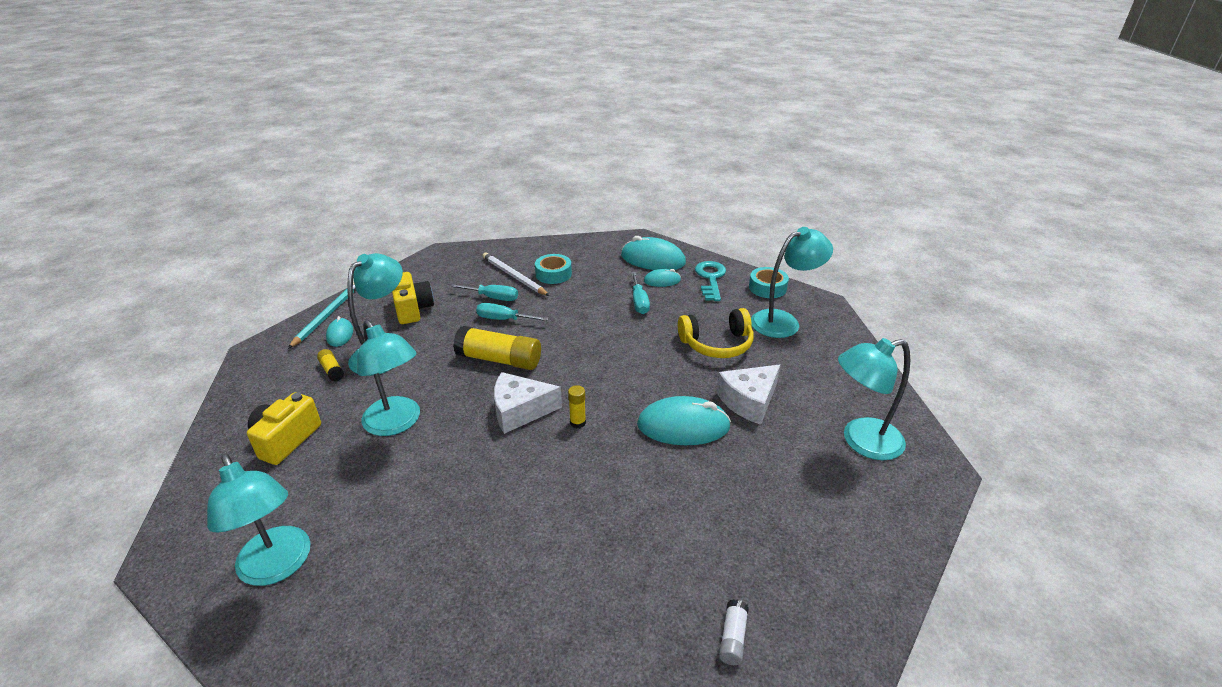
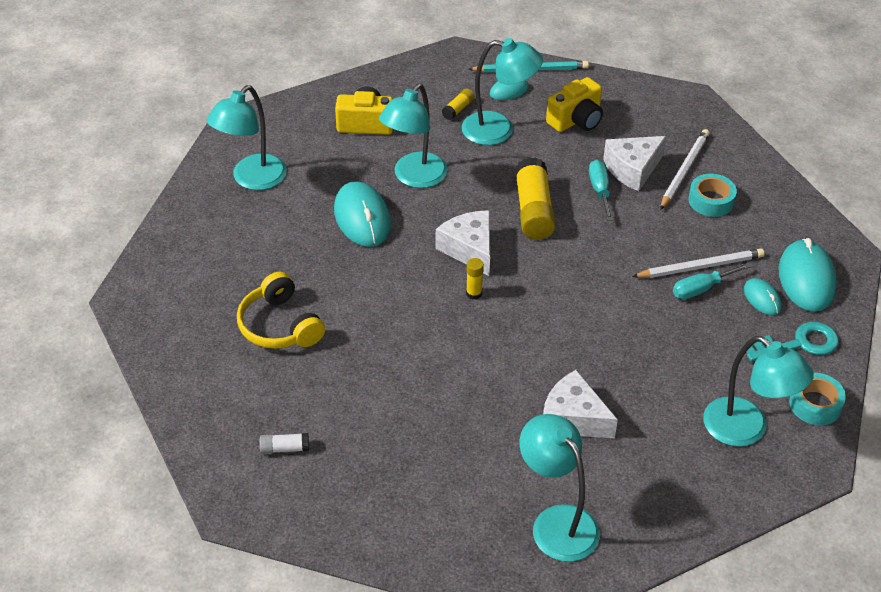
camera: 70 degrees right, 10 degrees up
turquoise screwdriver [451,284,518,301] -> white cheese [603,136,667,191]
turquoise mouse [637,396,731,445] -> turquoise mouse moved to [334,181,391,247]
yellow headphones [678,308,754,358] -> yellow headphones moved to [237,272,325,349]
none -> white pencil [632,249,765,278]

